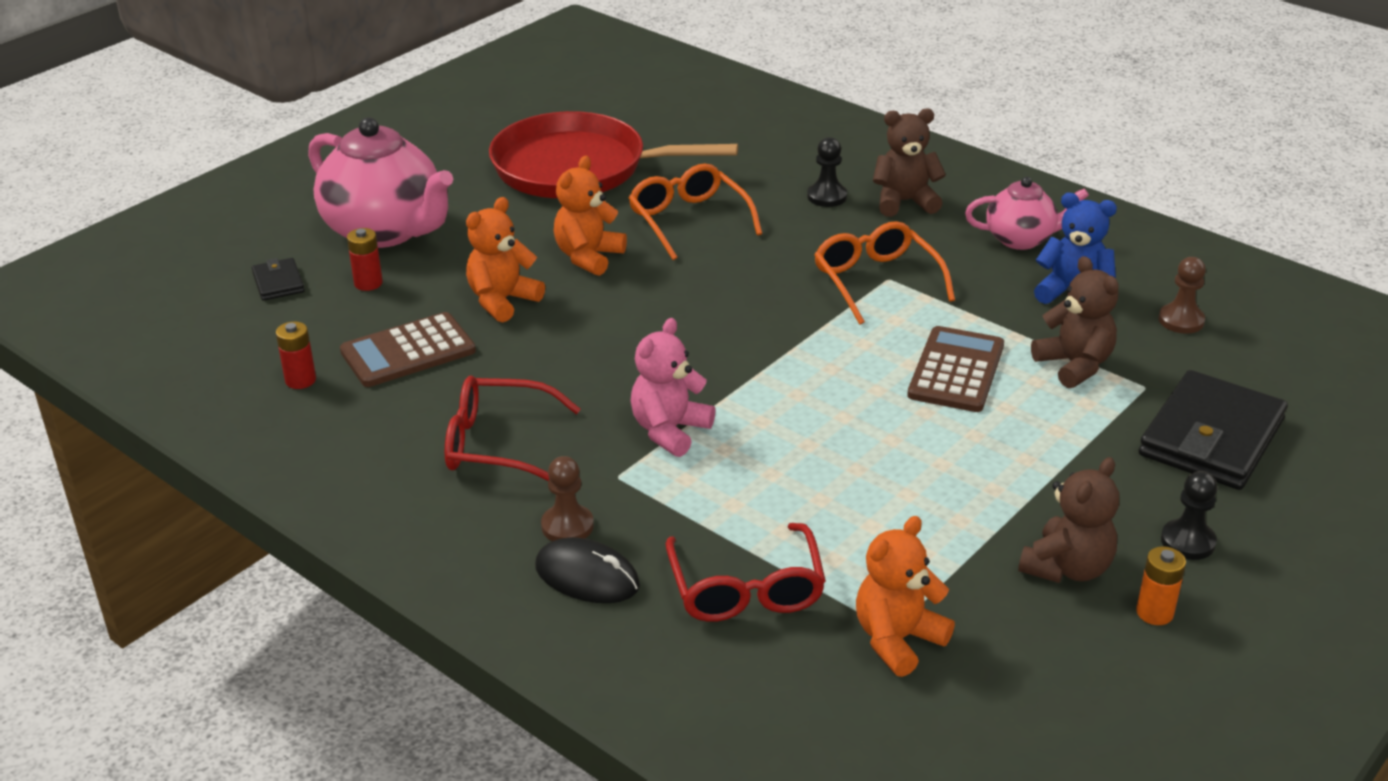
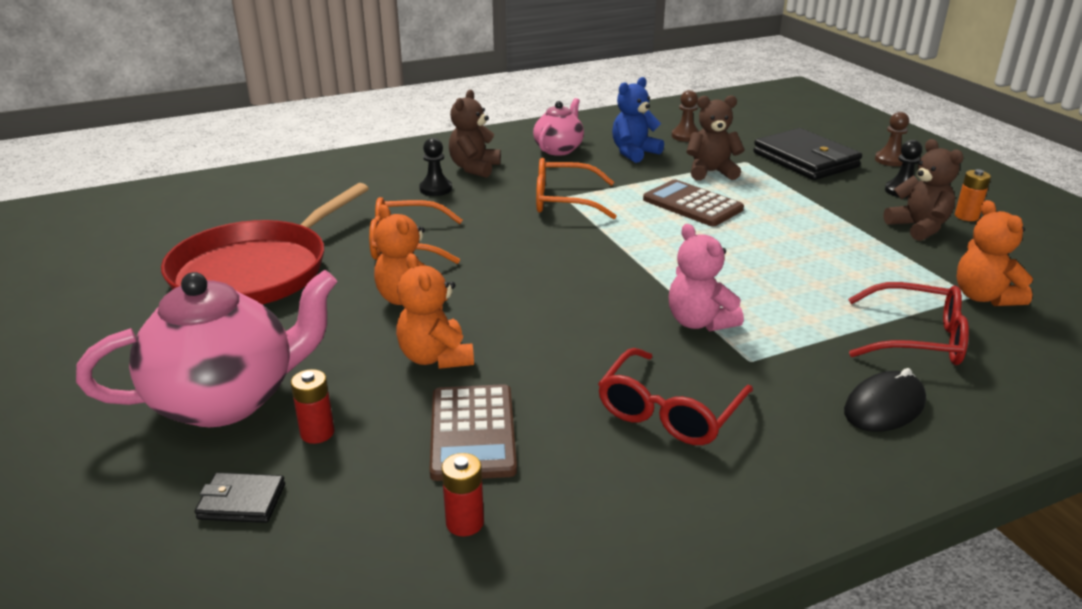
camera: 65 degrees left, 5 degrees down
brown pawn [541,456,594,541] -> brown pawn moved to [875,112,909,166]

